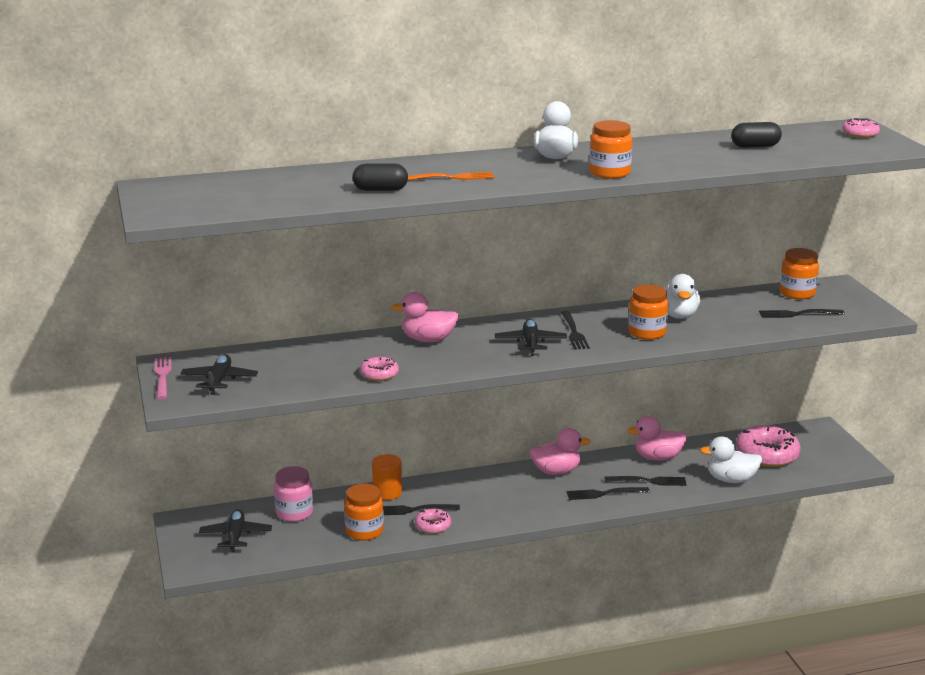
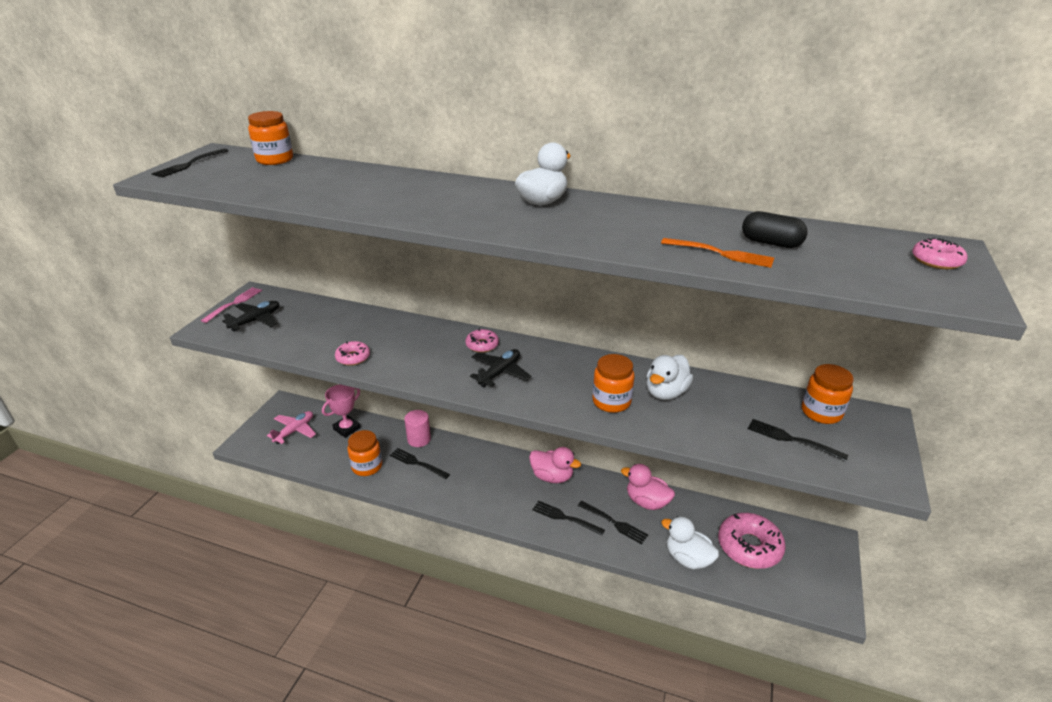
camera: 35 degrees right, 10 degrees up
black plane [199,509,272,553] -> pink plane [267,411,316,444]
pink jar [274,466,313,522] -> pink trophy [322,384,361,438]
black capsule [352,163,408,191] -> none
orange cylinder [372,454,402,500] -> pink cylinder [404,410,431,447]
pink duck [391,292,459,342] -> none
orange fork [408,172,495,180] -> orange fork moved to [661,238,774,268]
pink donut [415,509,451,534] -> pink donut moved to [465,329,499,353]
black fork [561,311,590,350] -> black fork moved to [151,148,229,177]
orange jar [589,120,632,179] -> orange jar moved to [248,111,293,165]

